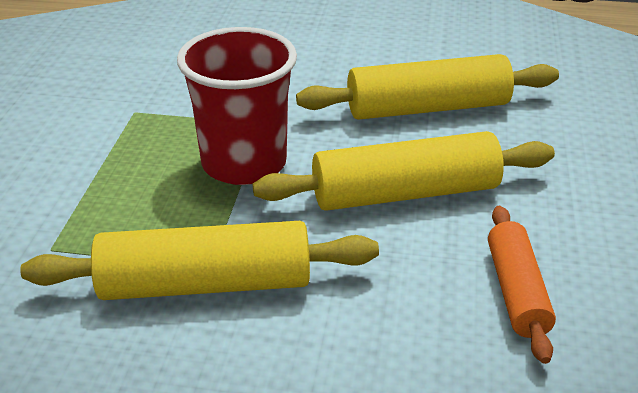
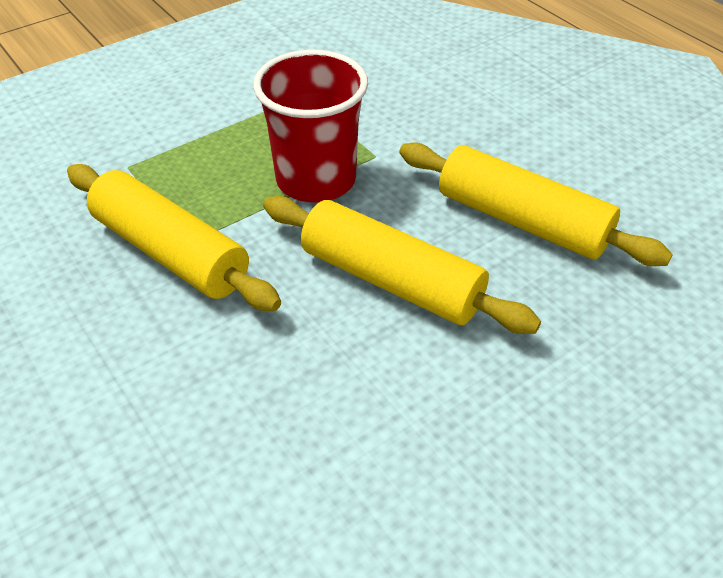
camera: 45 degrees right, 10 degrees up
orange rolling pin [488,206,556,364] -> none

